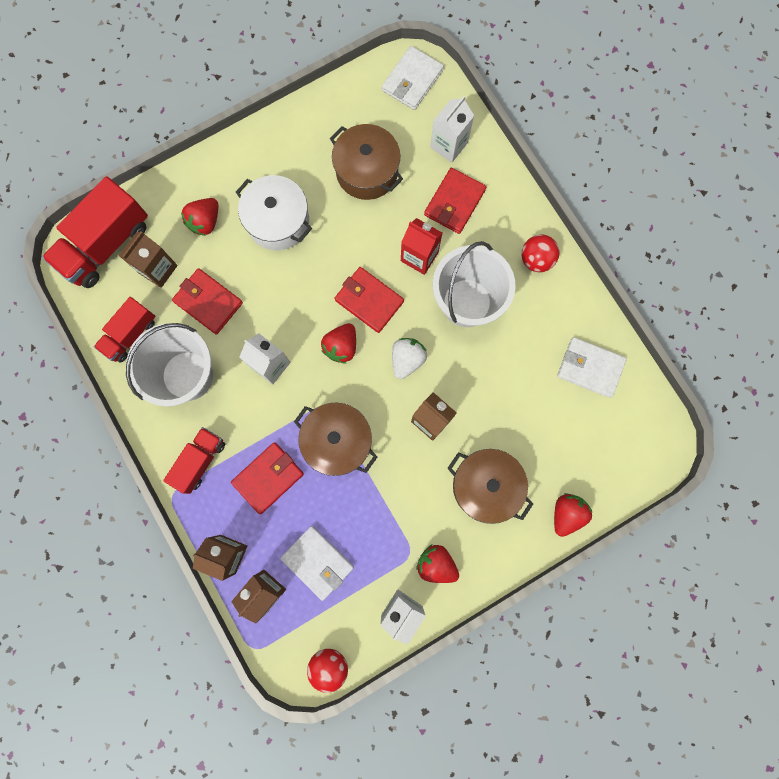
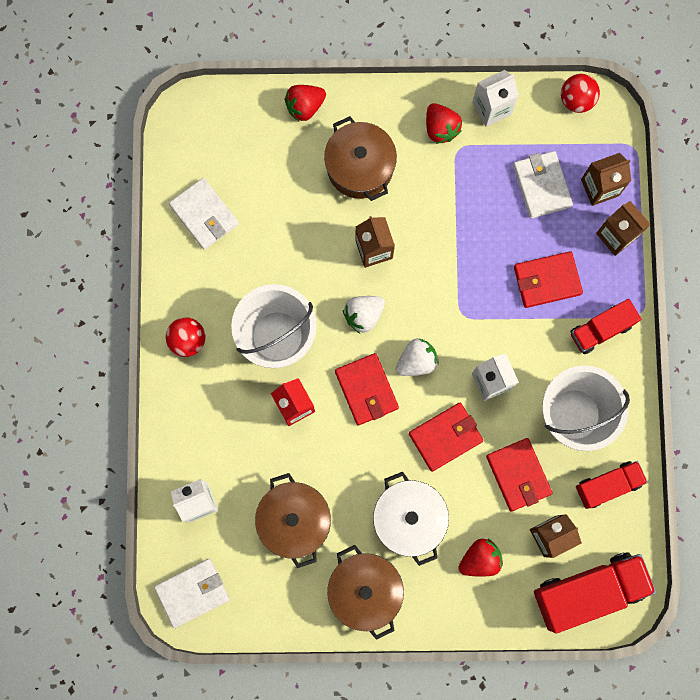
camera: 150 degrees left, 0 degrees up
brown pot [294,403,377,476] -> brown pot moved to [327,545,404,640]
red strawberry [321,323,356,364] -> white strawberry [396,339,439,376]
red wallet [424,168,486,234] -> red wallet moved to [409,403,483,472]

